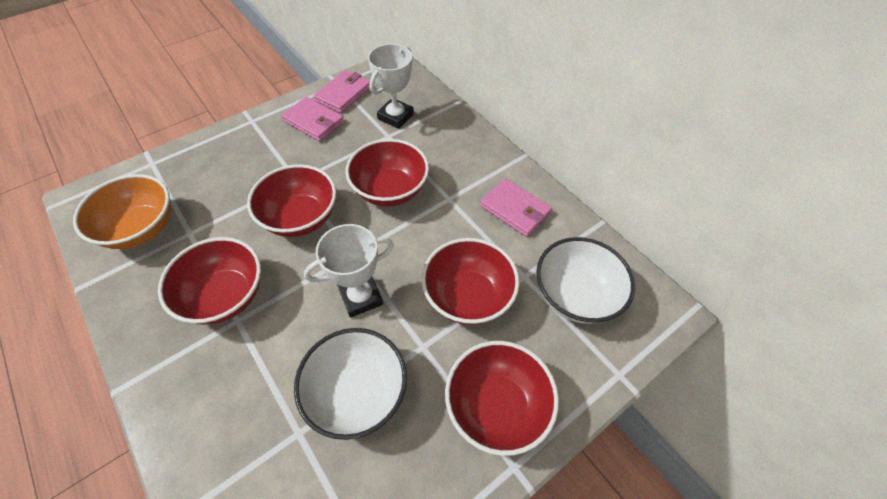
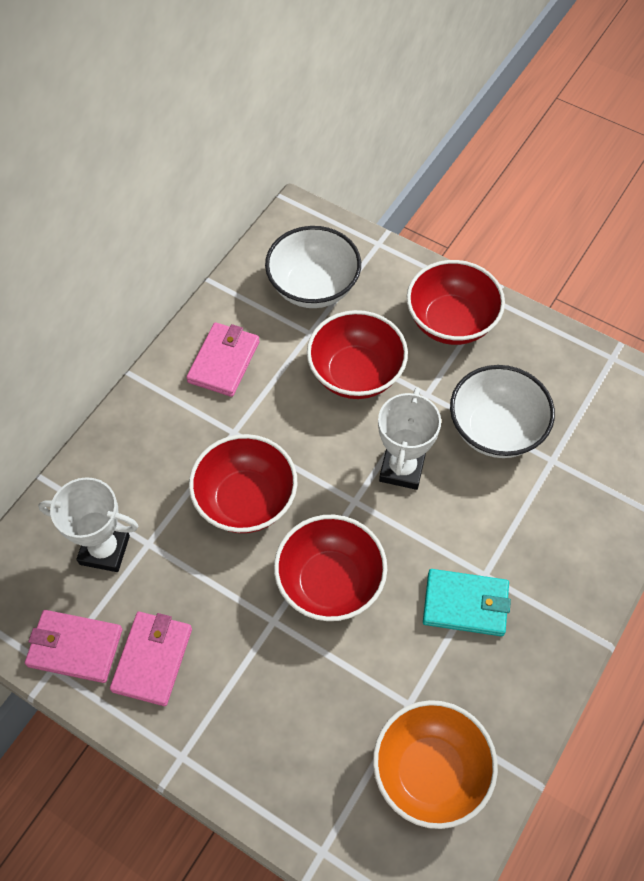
camera: 110 degrees left, 5 degrees up
red bowl [158,237,261,325] -> turquoise wallet [423,569,511,636]
white trophy [304,224,394,318] -> white trophy turned 60 degrees clockwise [378,387,441,490]

